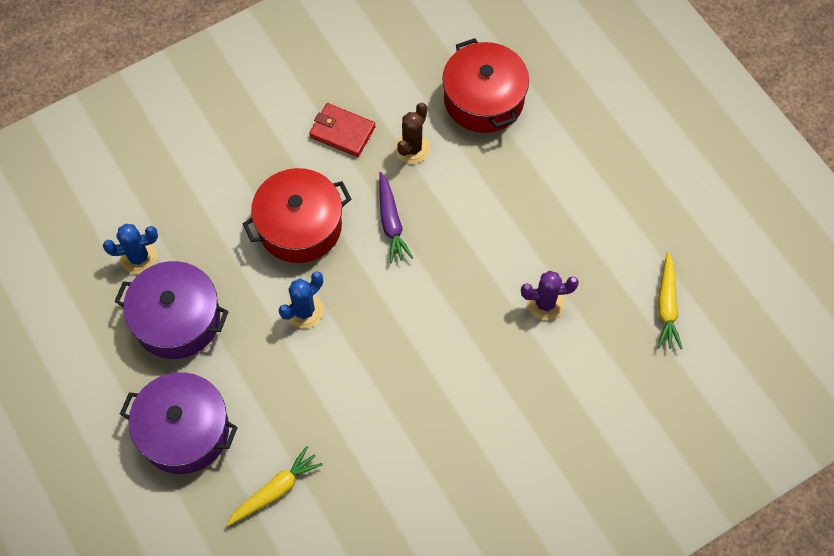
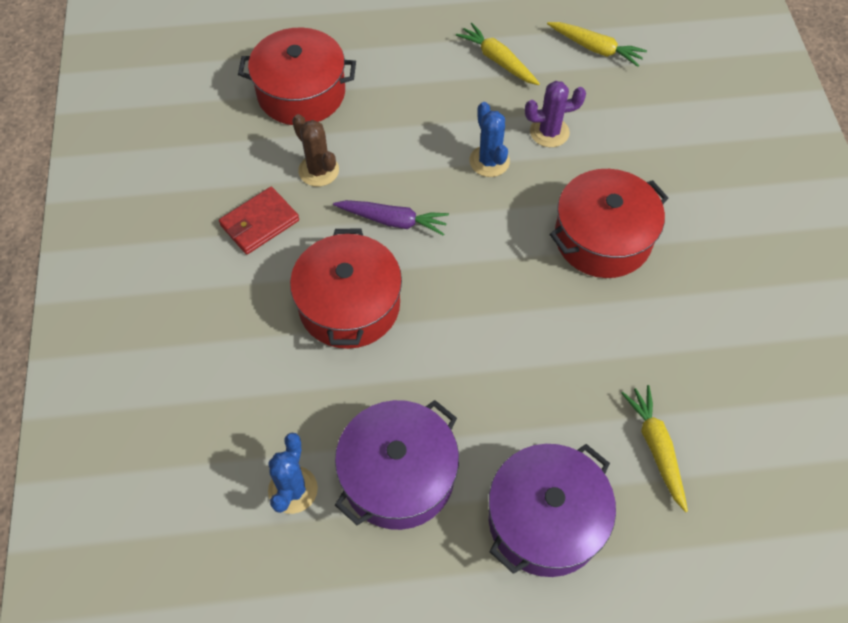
camera: 65 degrees left, 5 degrees down
blue cactus [279,271,323,329] -> blue cactus moved to [469,102,510,177]
purple cactus [521,271,579,321] -> purple cactus turned 60 degrees clockwise [525,81,586,147]
none -> yellow carrot [456,23,540,85]
none -> red pot [550,169,669,278]

